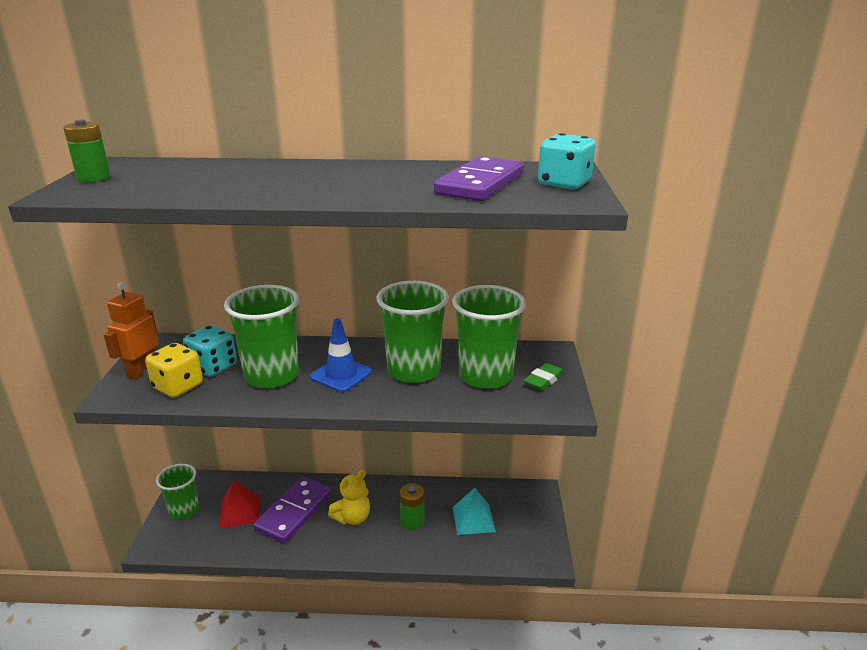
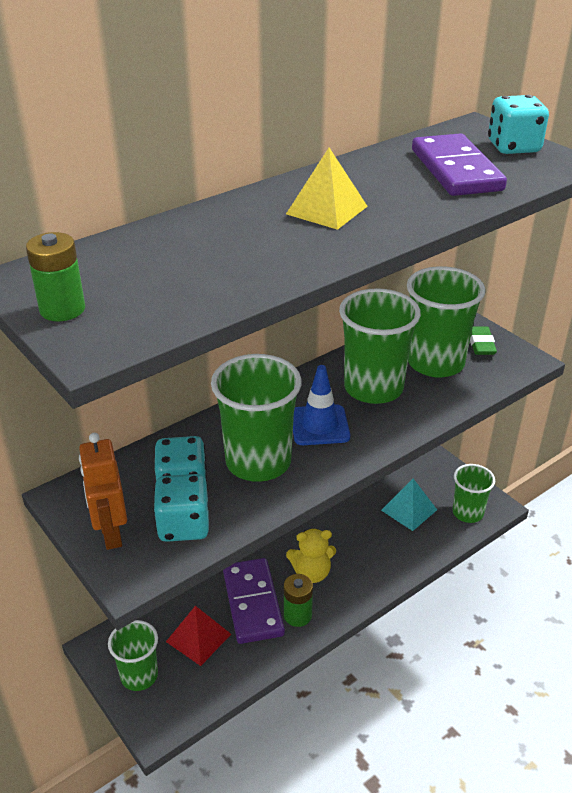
camera: 40 degrees left, 10 degrees up
yellow dice [145,343,203,397] -> turquoise dice [153,474,209,542]
yellow teddy bear [328,470,370,525] -> yellow teddy bear turned 75 degrees clockwise [286,529,336,583]
green battery [400,483,424,530] -> green battery moved to [284,574,313,627]
none -> yellow pyramid [286,148,368,230]
none -> green cup [452,464,495,523]

